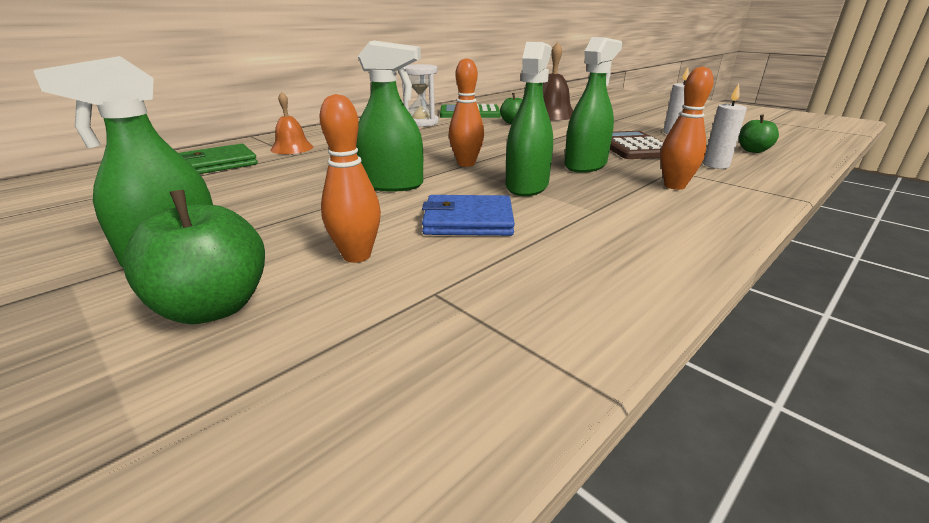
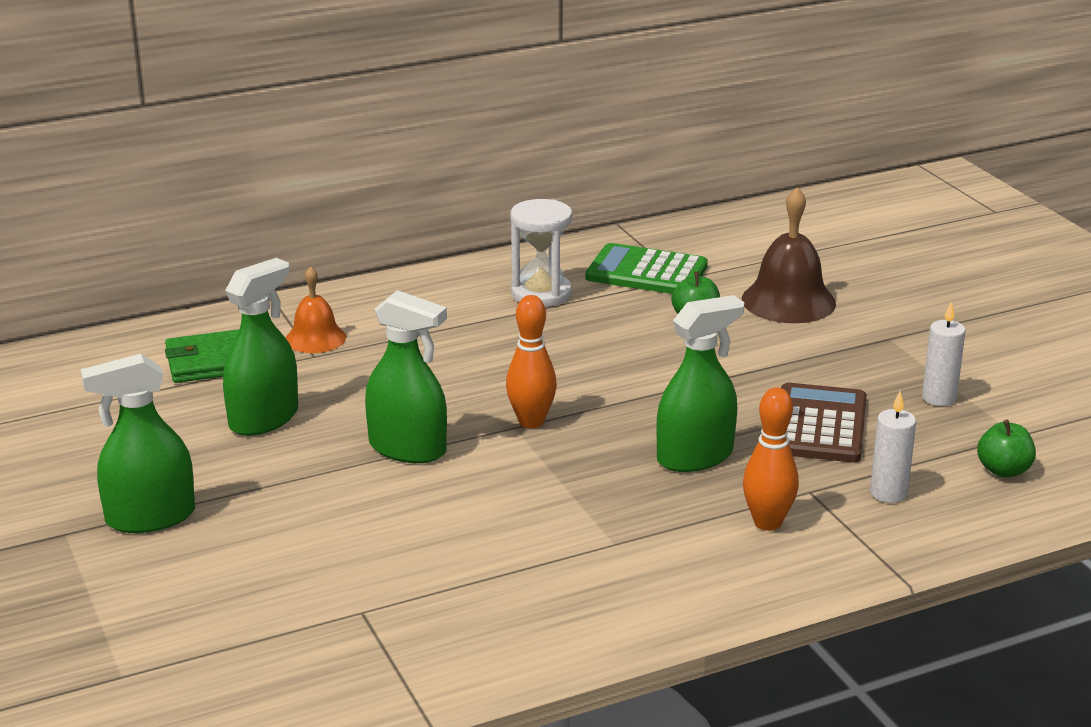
camera: 20 degrees right, 0 degrees up
green apple [123,190,265,324] -> none
orange bowling pin [320,94,381,263] -> none
blue wallet [422,195,515,236] -> none
green spray bottle [506,42,553,196] -> green spray bottle moved to [223,258,298,436]

